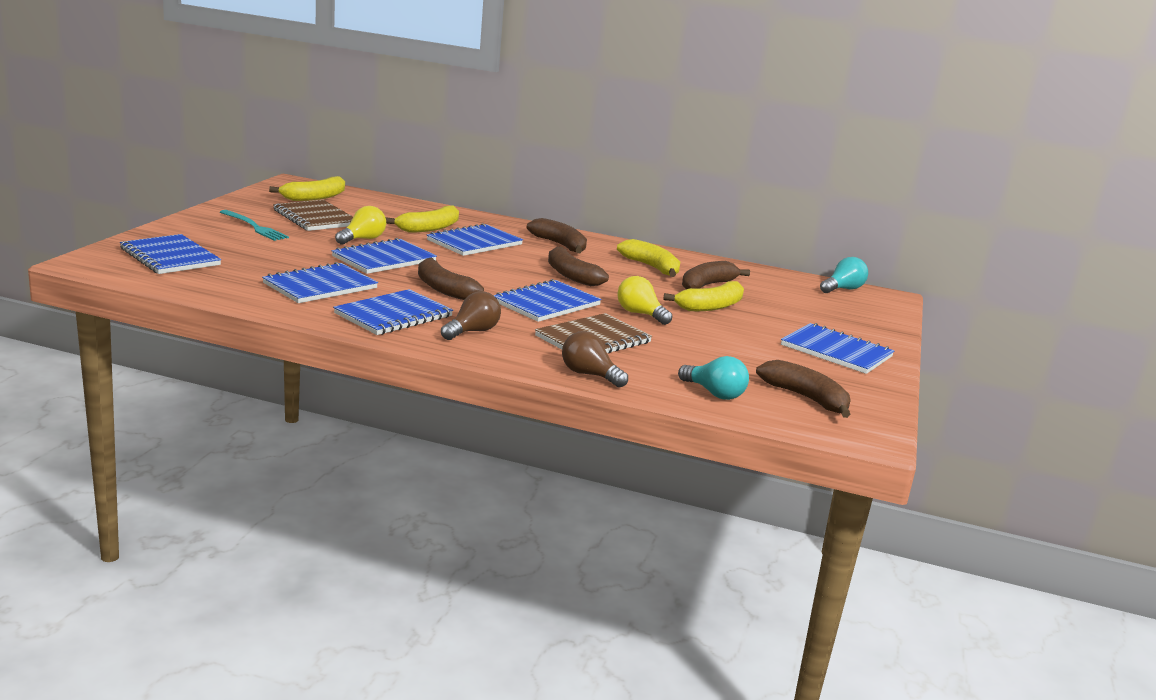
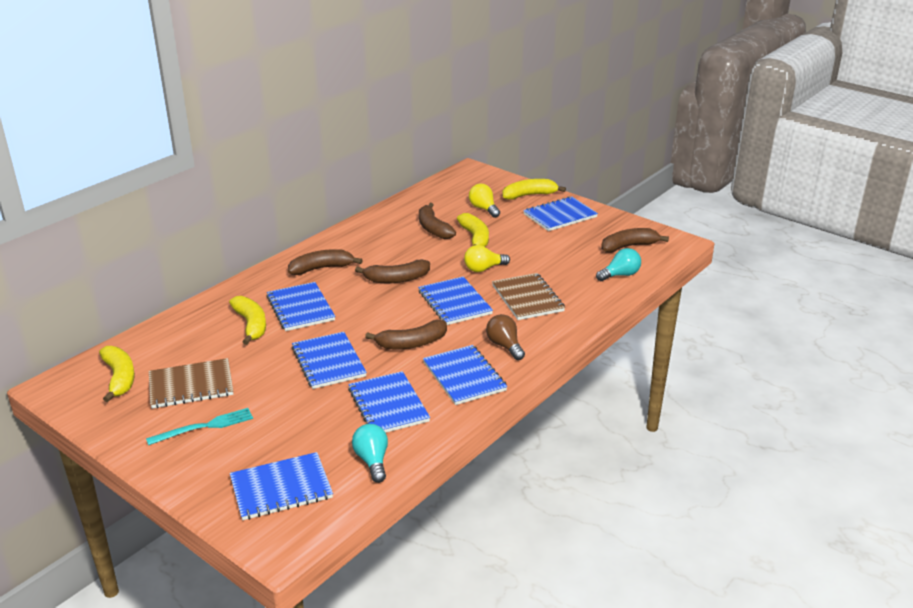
camera: 65 degrees left, 10 degrees up
yellow light bulb [335,206,386,245] -> yellow light bulb moved to [469,184,500,218]
brown light bulb [562,331,628,388] -> none
yellow banana [617,239,680,277] -> yellow banana moved to [502,179,566,200]
turquoise light bulb [820,257,868,293] -> turquoise light bulb moved to [352,424,388,483]

